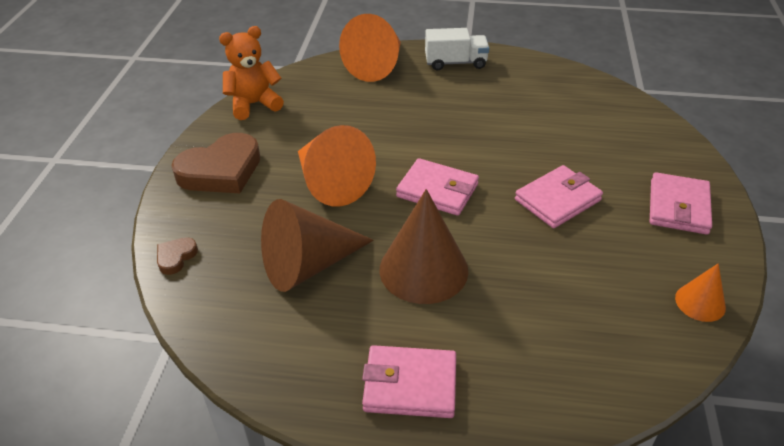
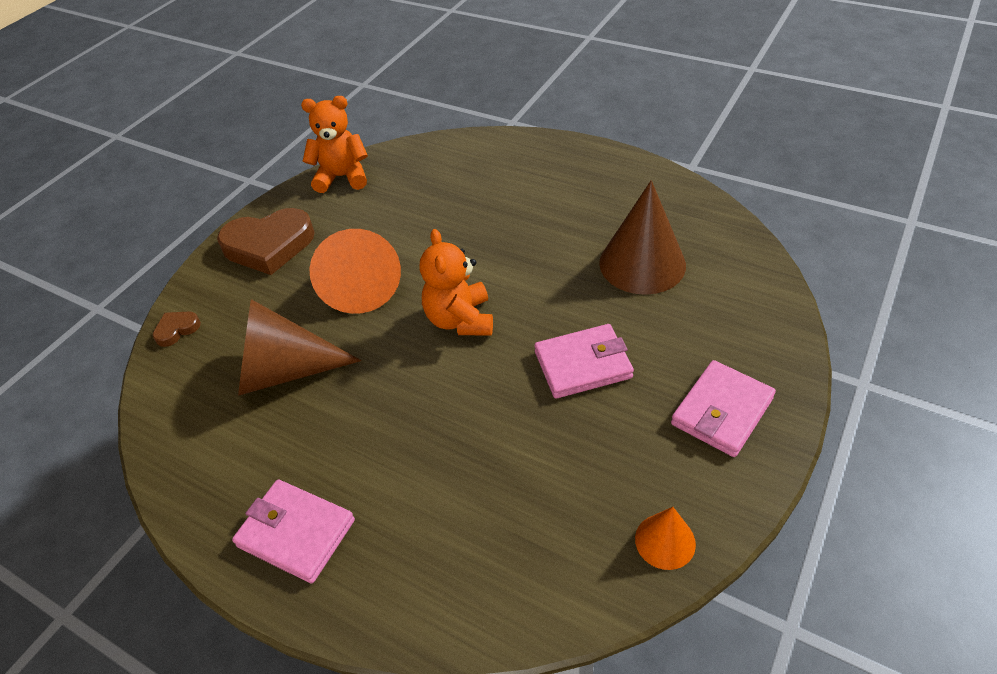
camera: 25 degrees right, 5 degrees up
orange cone [339,14,401,82] -> none
brown cone [380,189,468,304] -> brown cone moved to [599,180,686,295]
pink wallet [396,158,479,216] -> orange teddy bear [420,229,493,336]
white truck [425,28,489,70] -> none

